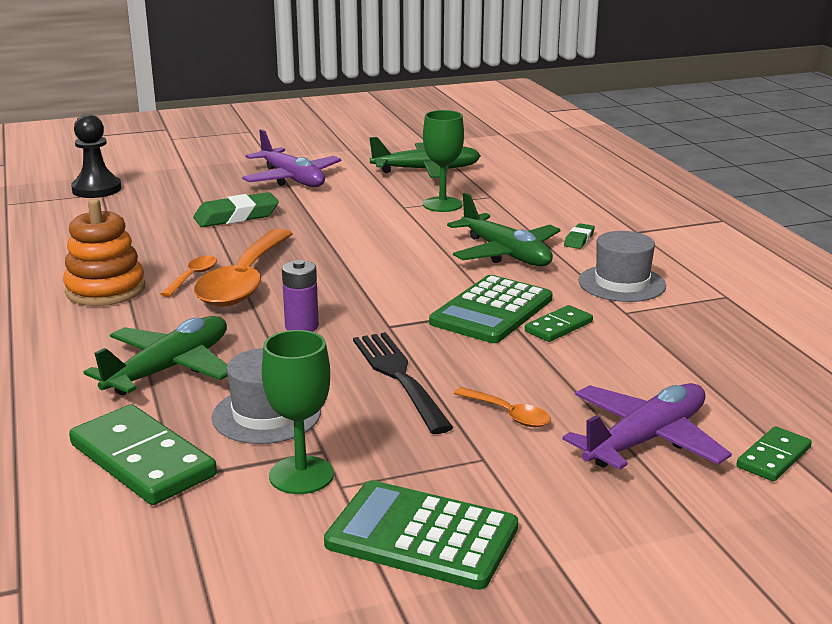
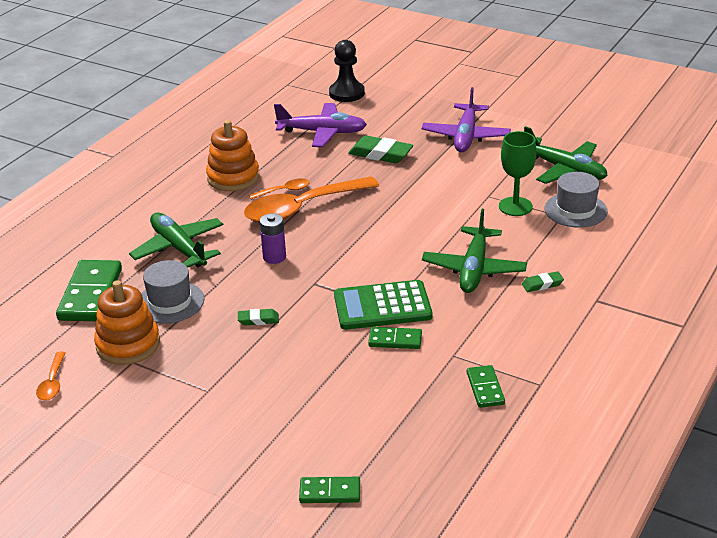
camera: 50 degrees right, 10 degrees up
green plane [84,316,228,395] -> green plane turned 120 degrees counterclockwise [129,213,223,268]
green goblet [262,330,334,494] -> orange stacking toy [94,280,160,365]
green calculator [324,480,518,590] -> none
black fork [353,332,454,434] -> green eraser [238,309,279,325]
orange spoon [454,387,551,427] -> orange spoon moved to [36,351,66,401]
purple plane [562,383,732,470] -> purple plane moved to [274,103,367,147]
grey hat [579,231,666,302] -> grey hat moved to [545,172,608,228]
none -> green domino [467,365,505,408]

